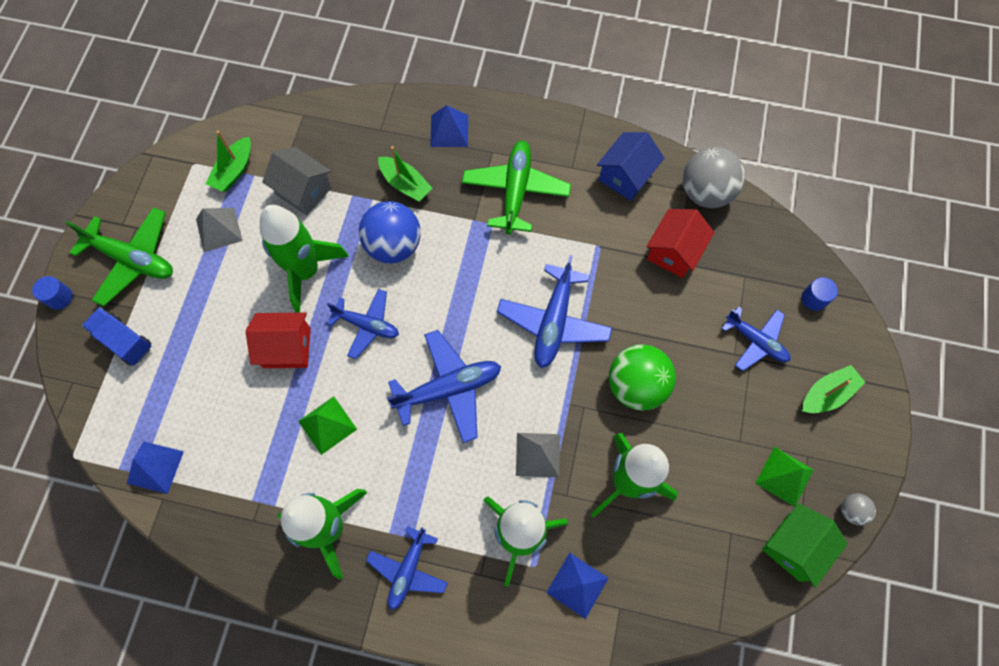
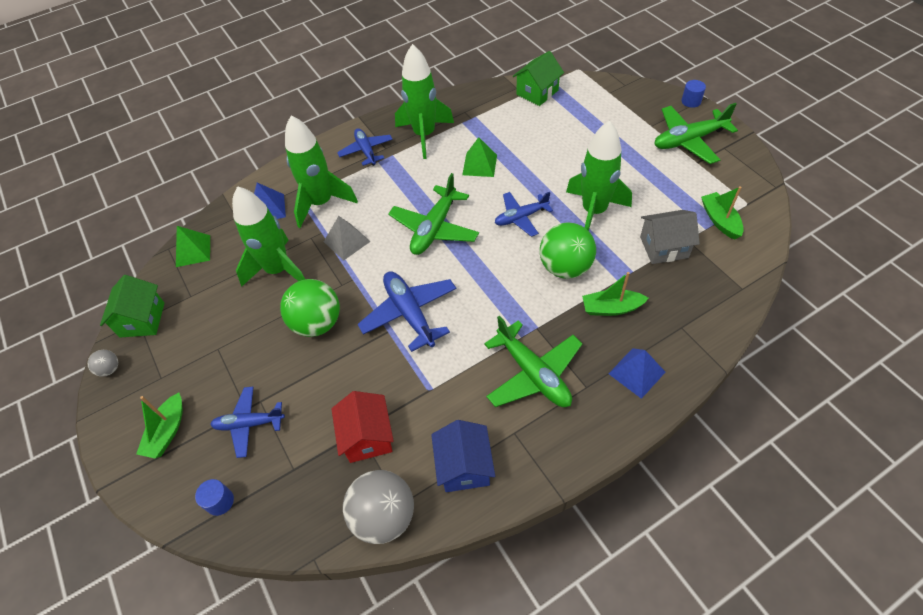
camera: 140 degrees right, 15 degrees down
blue truck [82,307,151,366] -> none
blue pyramid [127,441,184,494] -> green house [513,51,564,106]
grey pyramid [196,208,243,252] -> none
red house [245,312,311,368] -> none
blue ball [359,201,421,263] -> green ball [540,222,596,279]
blue plane [387,330,501,443] -> green plane [388,173,479,255]
green pyramid [756,447,814,507] -> green pyramid moved to [176,226,210,267]

